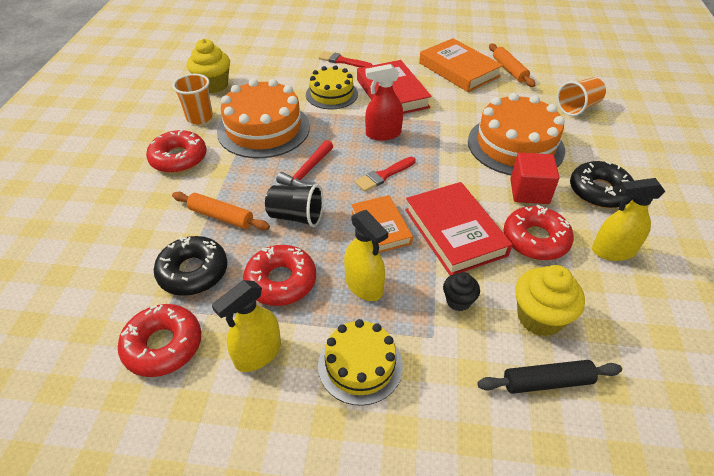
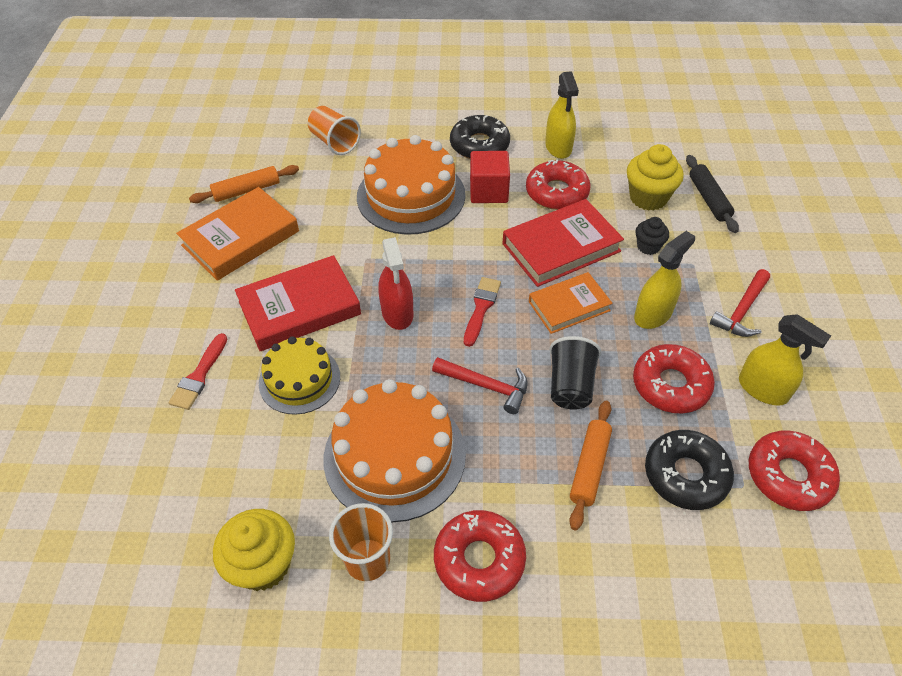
camera: 95 degrees left, 5 degrees up
yellow cake [318,319,403,406] -> red hammer [710,269,770,337]
red brush [355,157,416,192] -> red brush turned 120 degrees counterclockwise [464,277,501,347]

